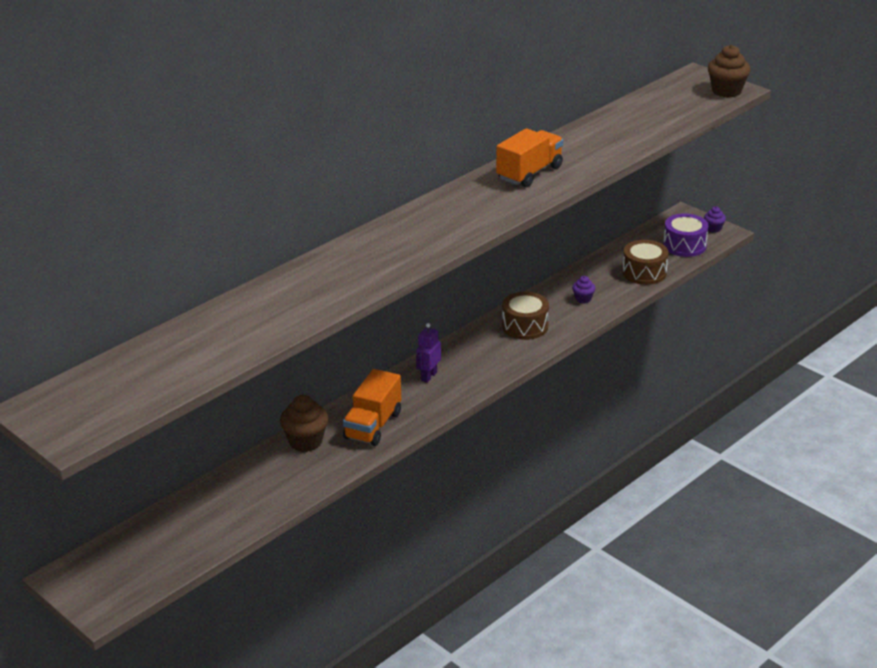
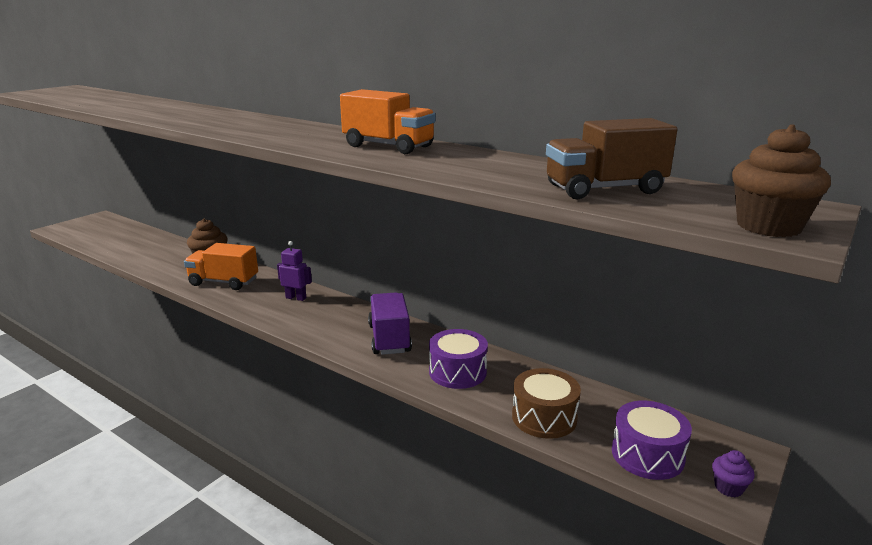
camera: 80 degrees right, 10 degrees down
brown drum [502,292,549,340] -> purple truck [368,293,412,355]
purple cupcake [572,276,595,304] -> purple drum [429,329,488,389]
none -> brown truck [546,118,677,199]

